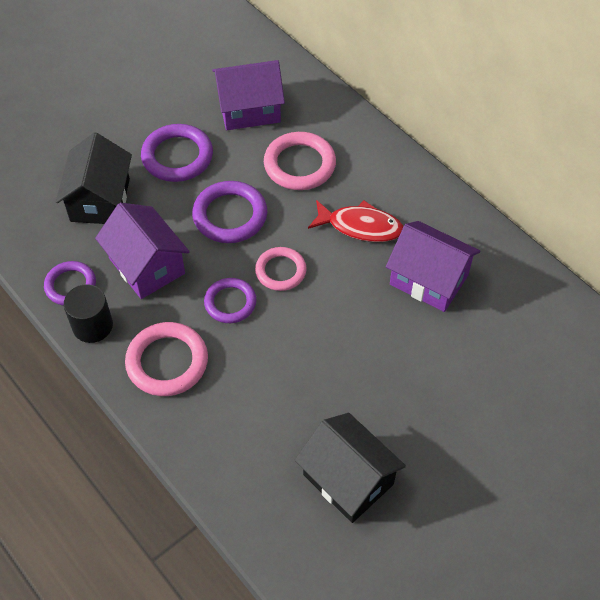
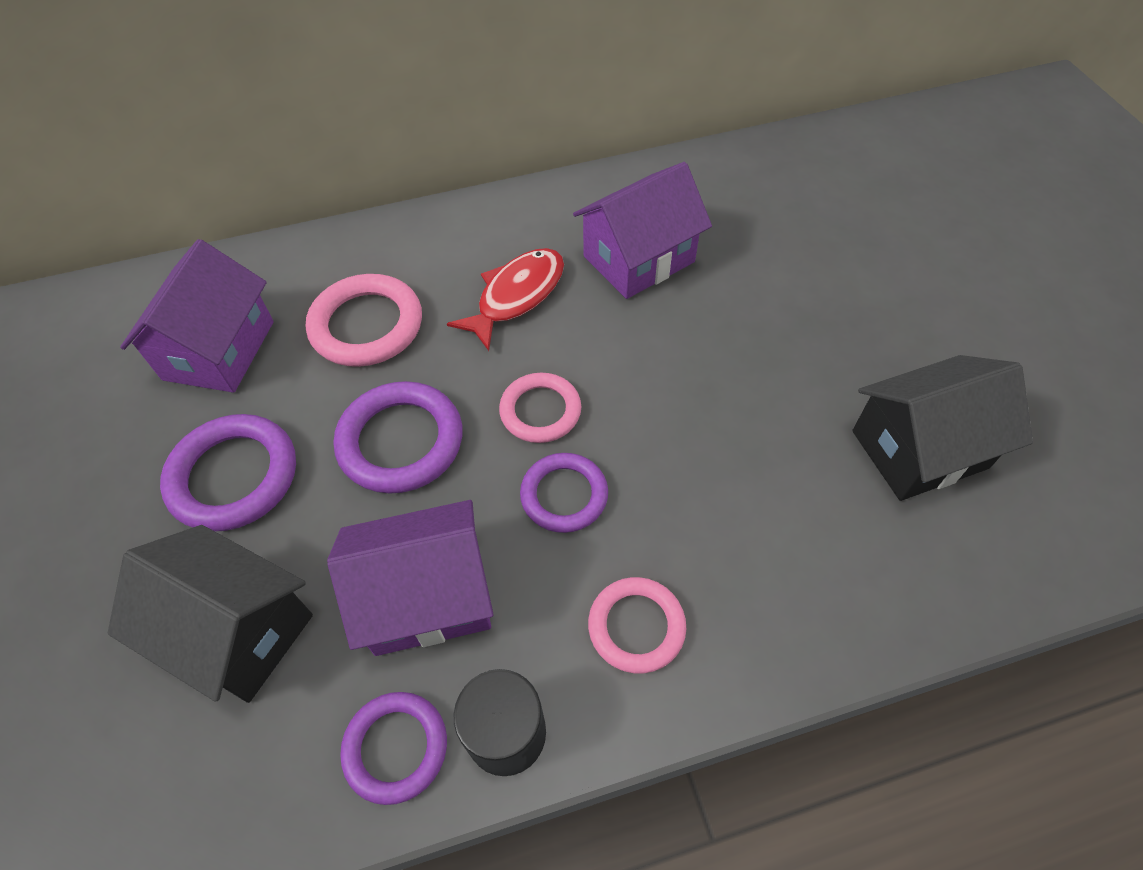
camera: 65 degrees left, 0 degrees up
pink ring [125,322,208,396] -> pink ring [588,577,686,673], size x0.66

